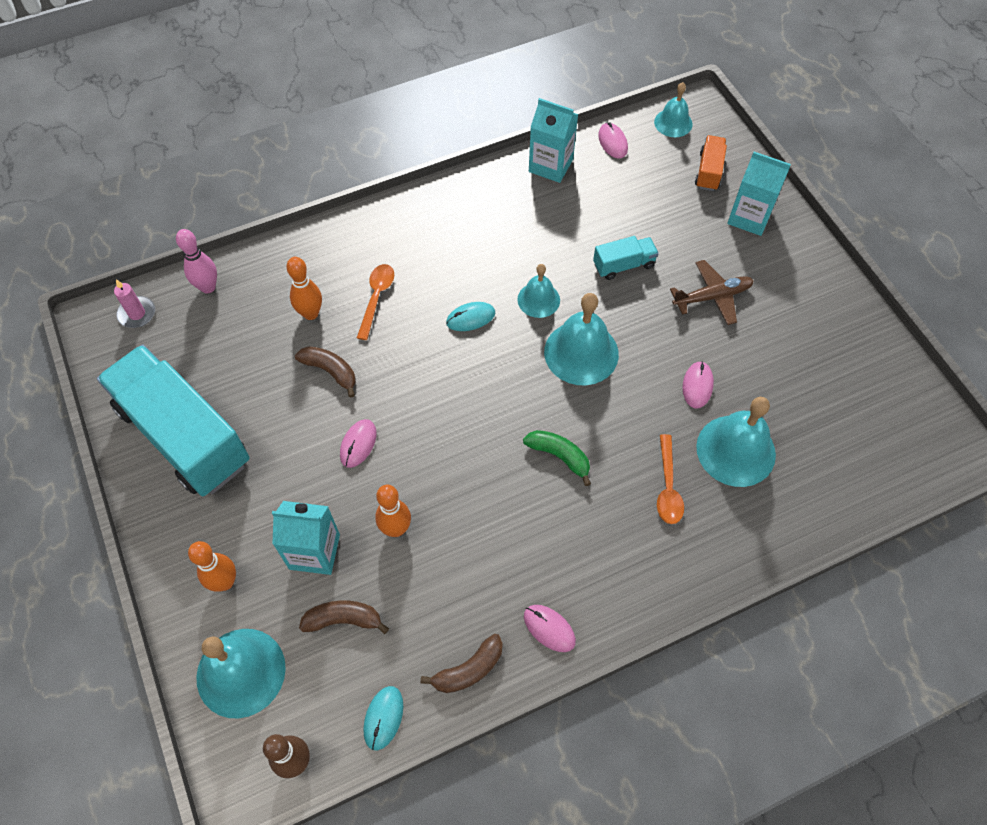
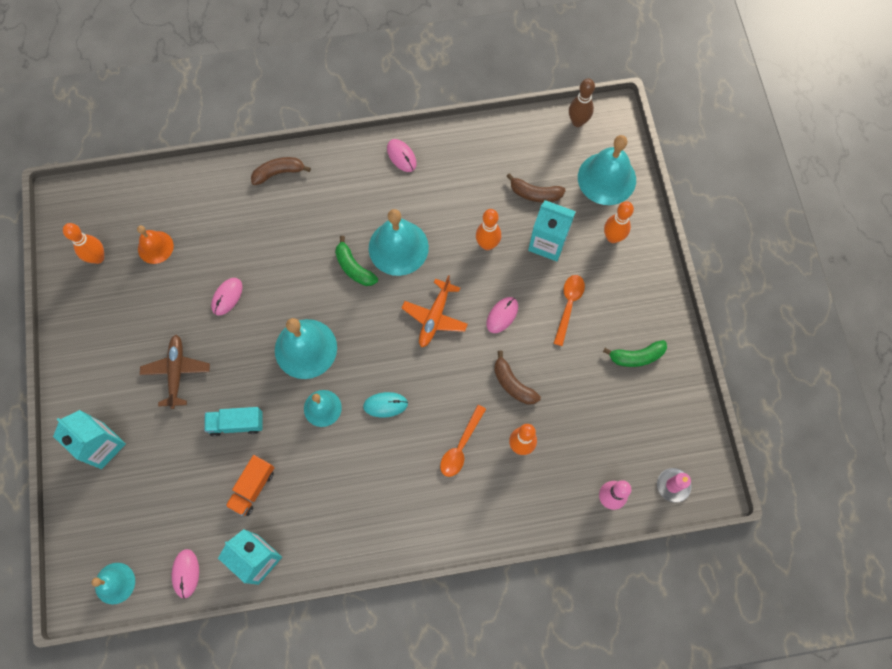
camera: 165 degrees left, 10 degrees up
turquoise truck [97,345,250,496] -> green banana [603,340,667,367]
turquoise mouse [363,686,403,750] -> none
brown banana [420,634,503,693] -> brown banana moved to [251,157,311,185]
orange spoon [657,434,684,524] -> orange spoon moved to [553,275,585,346]
brown plane [670,260,754,325] -> brown plane turned 90 degrees clockwise [140,335,210,409]
orange truck [695,135,727,191] -> orange truck moved to [225,455,274,516]
turquoise bell [696,397,776,487] -> turquoise bell moved to [369,209,429,276]
none -> orange bowling pin [63,223,104,264]
none -> orange bell [137,225,174,264]
none -> orange plane [402,275,468,347]

